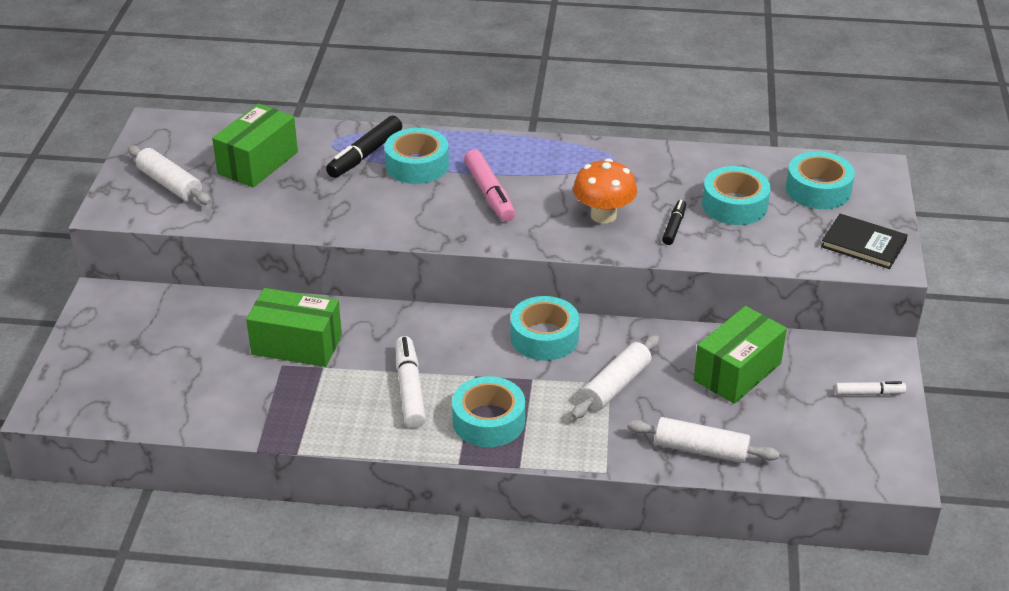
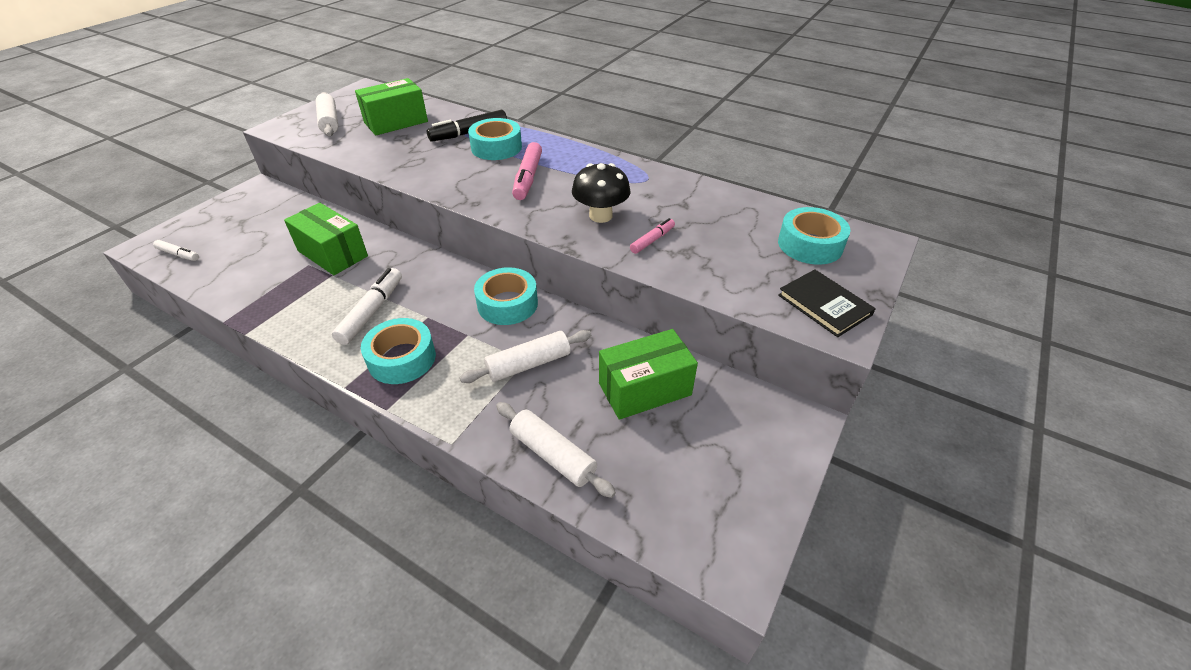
camera: 25 degrees right, 5 degrees up
orange mushroom [573,158,637,224] -> black mushroom [572,163,630,223]
black marker [662,200,686,245] -> pink marker [630,218,675,254]
turquoise tape [702,166,771,225] -> none
white marker [835,381,906,395] -> white marker moved to [153,240,199,261]

